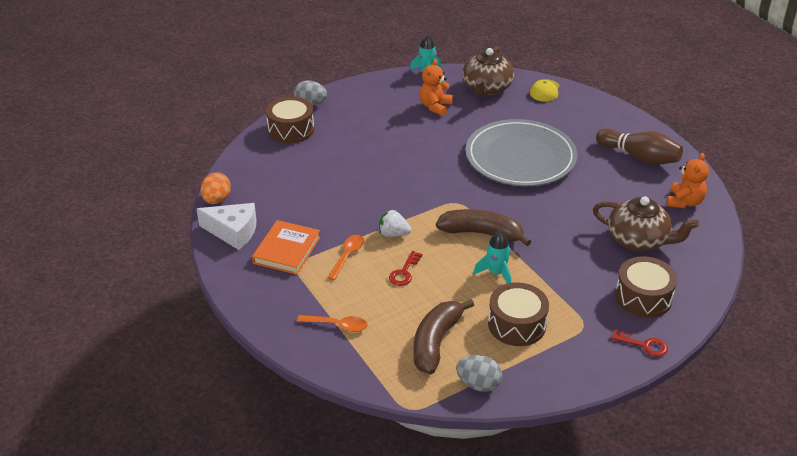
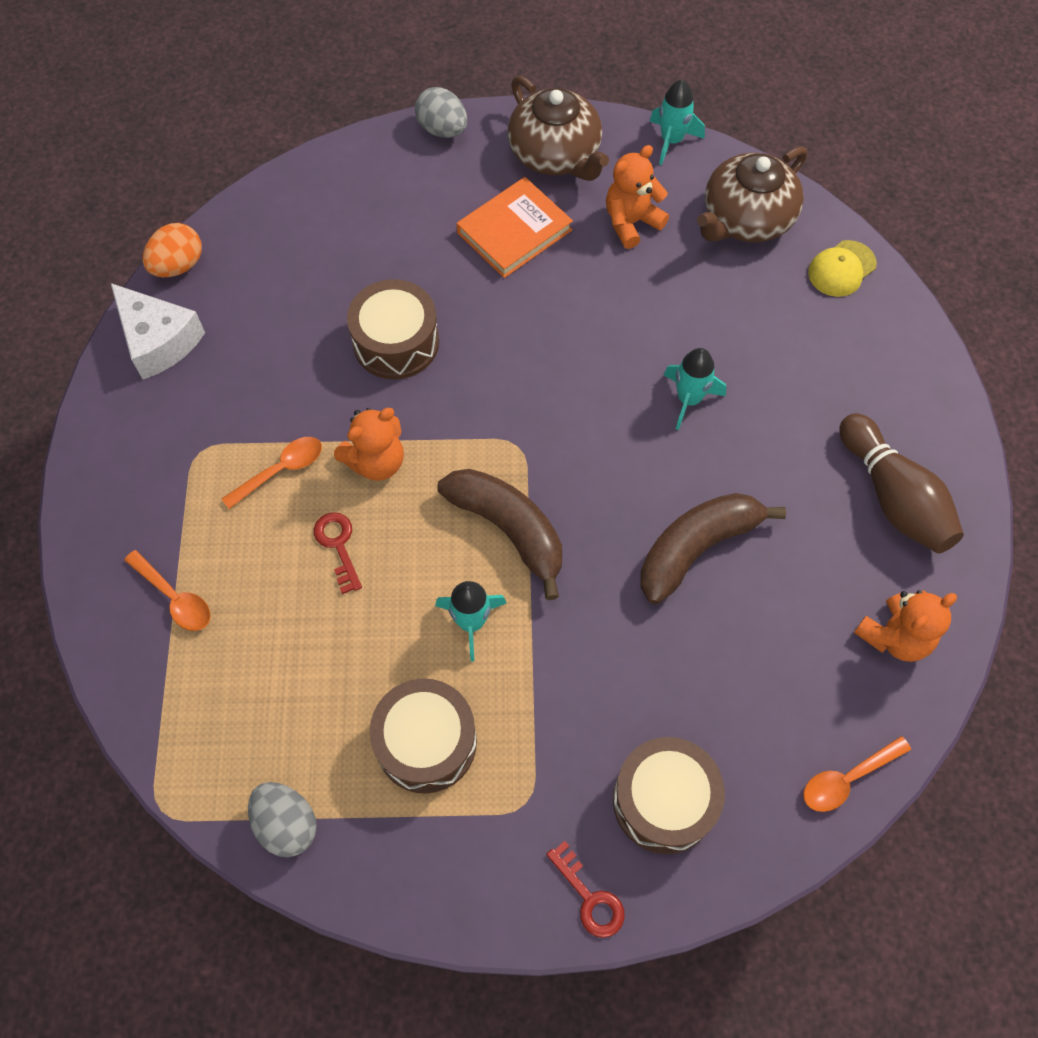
camera: 30 degrees right, 25 degrees up
orange book [252,220,320,275] -> orange book moved to [456,177,573,278]
brown drum [266,96,314,143] -> brown drum moved to [347,279,439,379]
white strawberry [379,210,411,237] -> orange teddy bear [334,408,404,481]
red key [389,251,423,286] -> red key turned 105 degrees clockwise [314,512,362,594]
brown banana [413,299,474,374] -> brown banana moved to [640,493,786,604]
grey plate [466,119,577,186] -> turquoise rocket [664,348,726,430]
brown teapot [593,196,699,251] -> brown teapot moved to [508,76,609,181]
none -> orange spoon [804,736,911,812]

